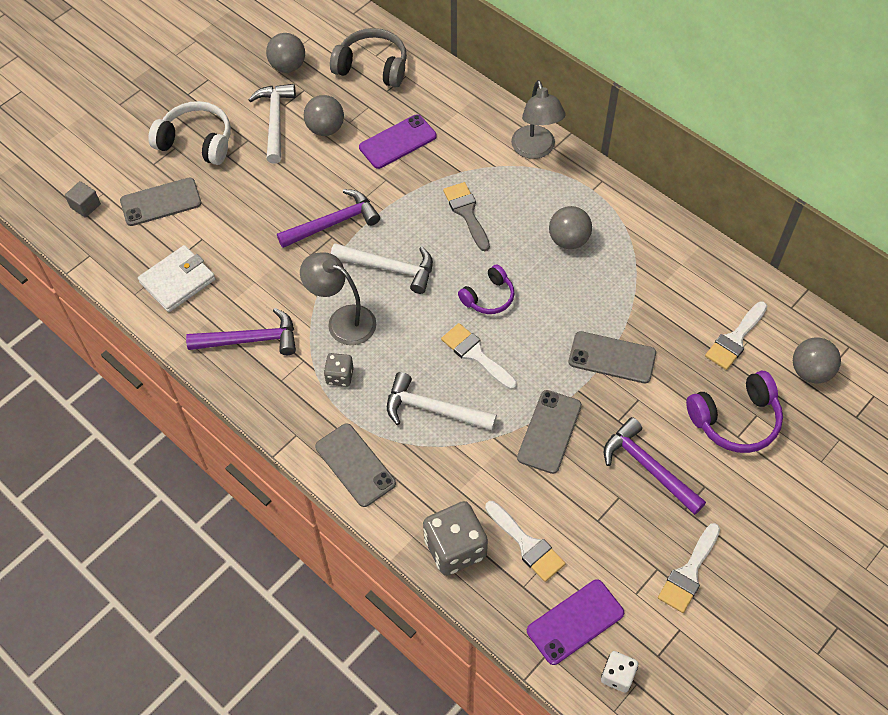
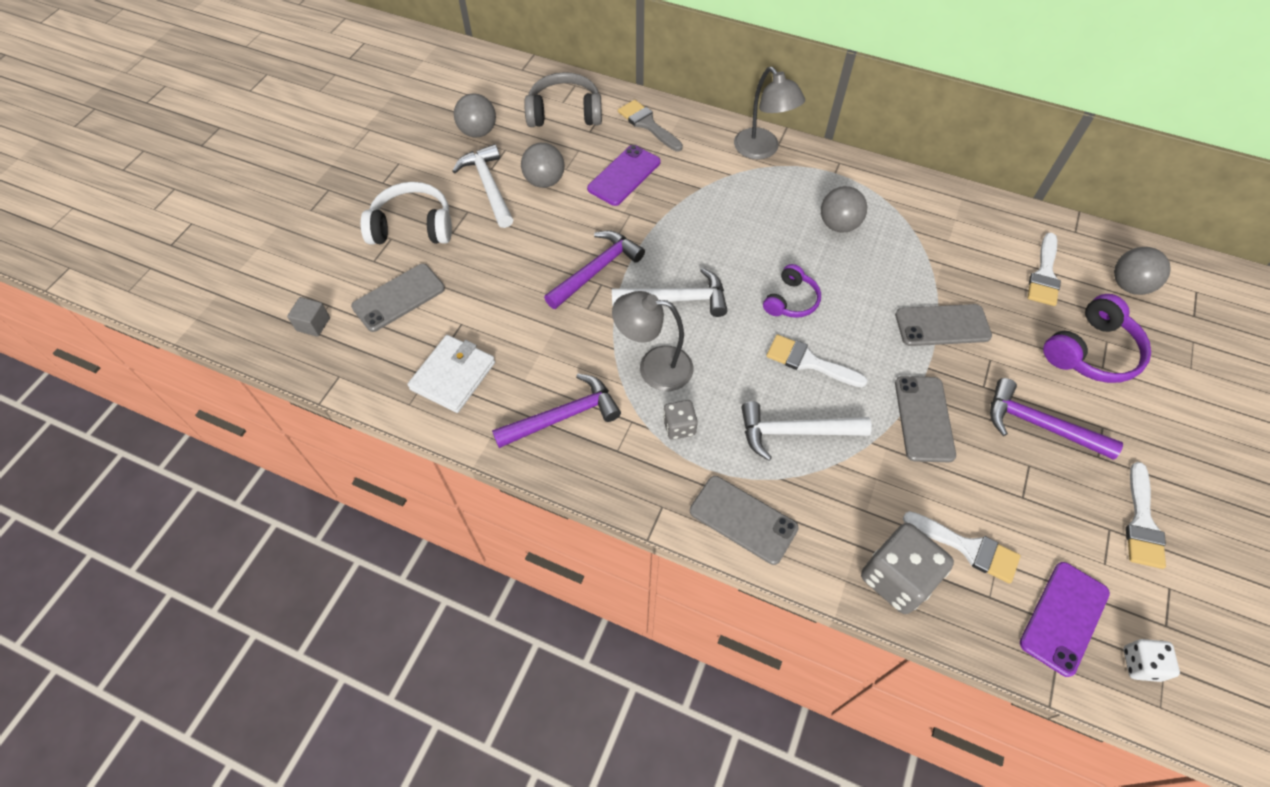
camera: 20 degrees left, 0 degrees up
grey brush [443,182,490,251] -> grey brush moved to [618,100,683,151]

